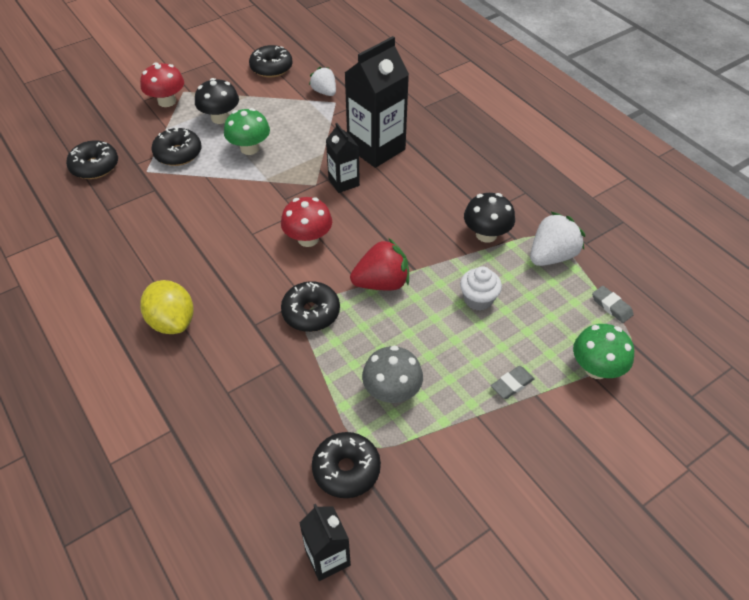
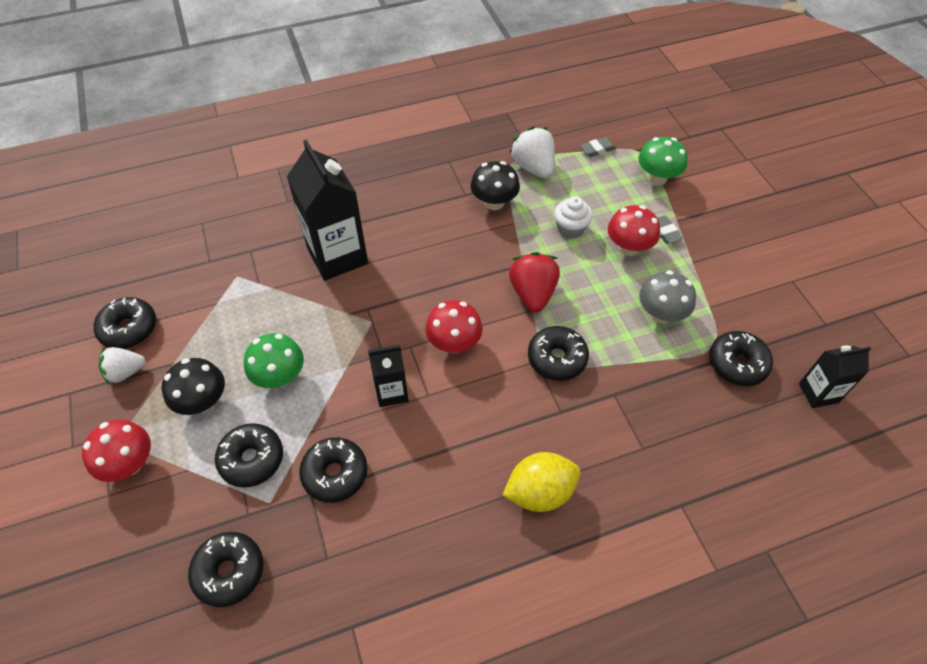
camera: 75 degrees left, 5 degrees up
white strawberry [309,66,336,96] -> white strawberry moved to [98,347,146,384]
black carton [326,123,360,193] -> black carton moved to [368,345,409,407]
none -> black donut [299,437,368,503]
none -> red mushroom [608,205,660,256]

